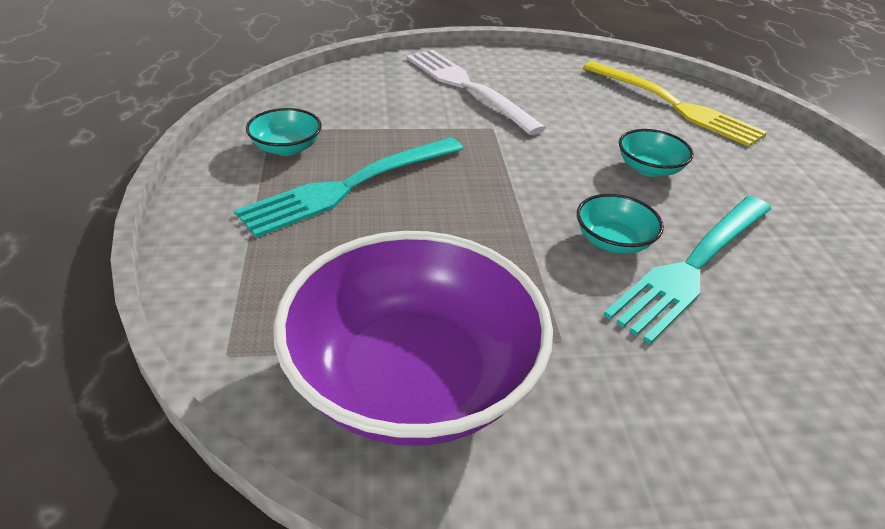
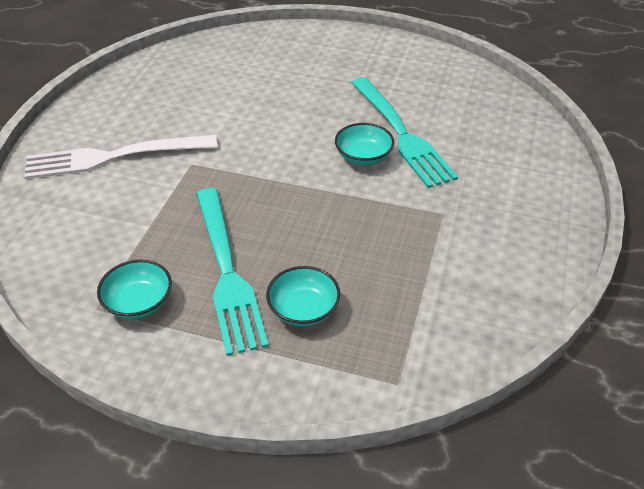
camera: 65 degrees left, 5 degrees up
purple bowl [273,231,553,446] -> none
yellow fork [583,61,767,147] -> none
turquoise bowl [619,129,694,177] -> turquoise bowl moved to [266,266,340,326]

